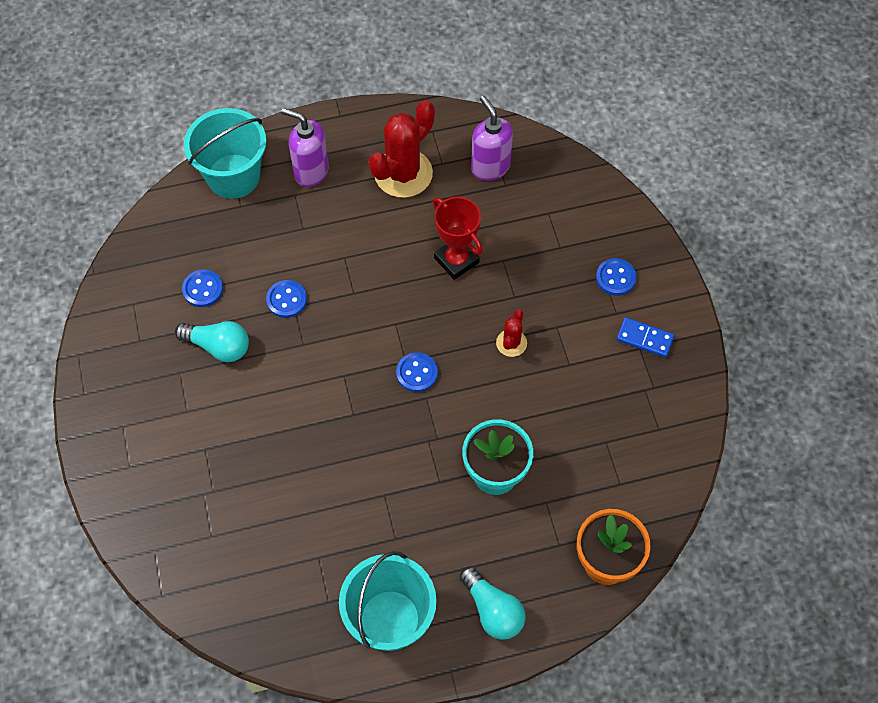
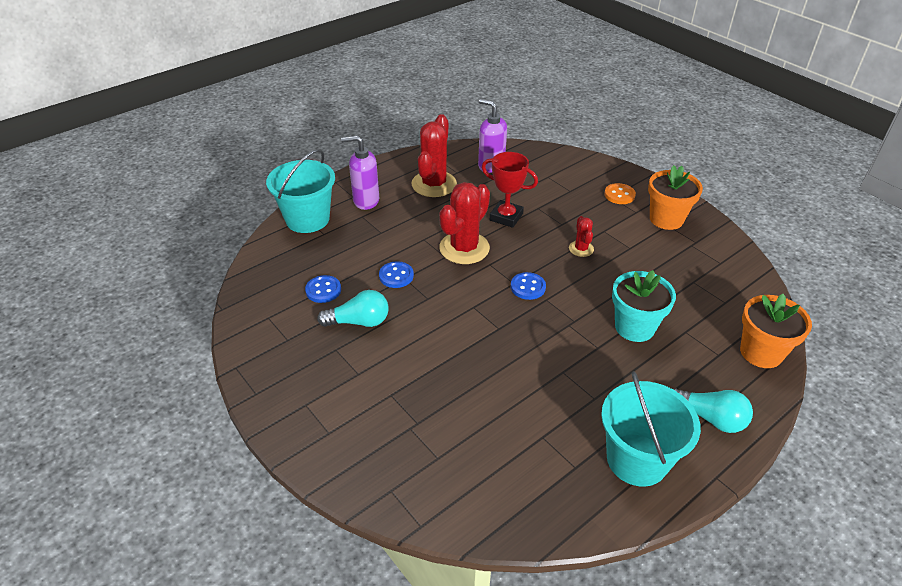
camera: 25 degrees left, 20 degrees down
blue button [596,258,637,296] -> orange button [604,183,636,204]
blue domino [617,317,674,358] -> orange flower pot [648,165,703,230]
none -> red cactus [439,182,490,264]

